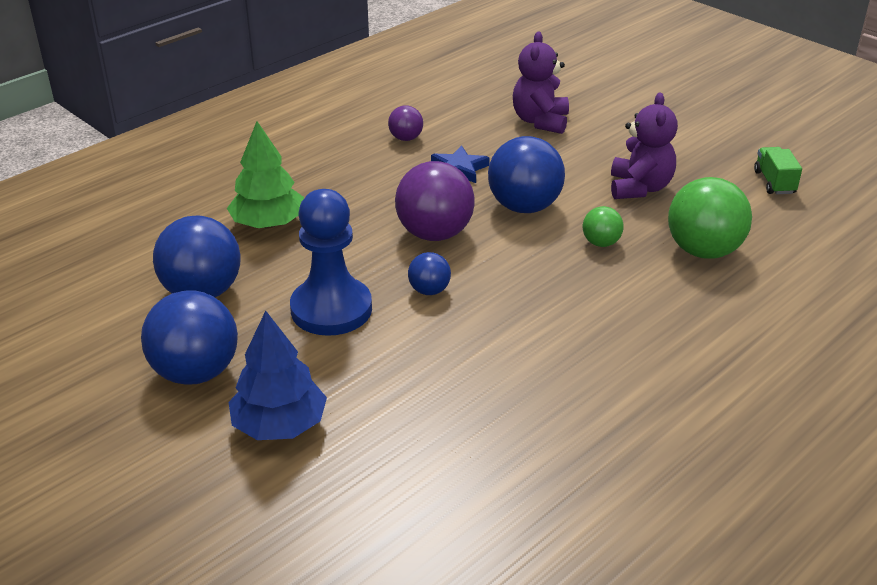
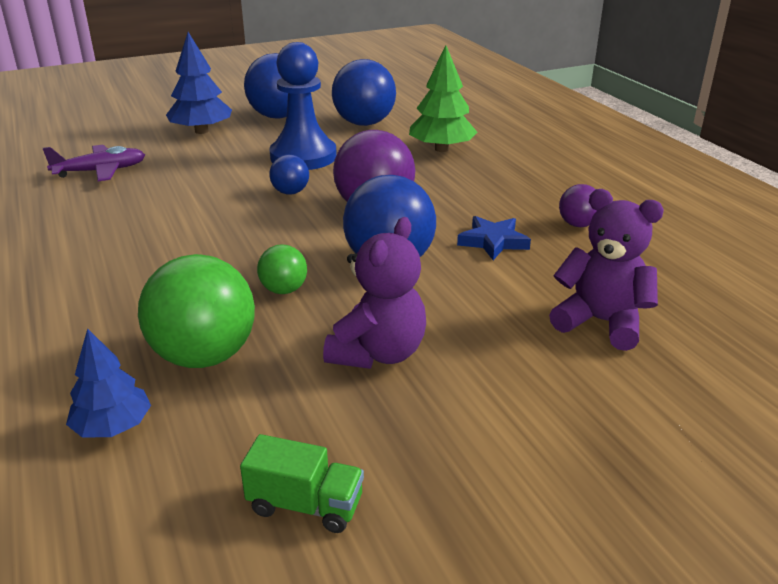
camera: 110 degrees right, 5 degrees down
purple teddy bear [611,93,678,199] -> purple teddy bear turned 90 degrees counterclockwise [323,217,426,369]
none -> purple plane [43,145,145,181]
none -> blue tree [66,328,151,437]

